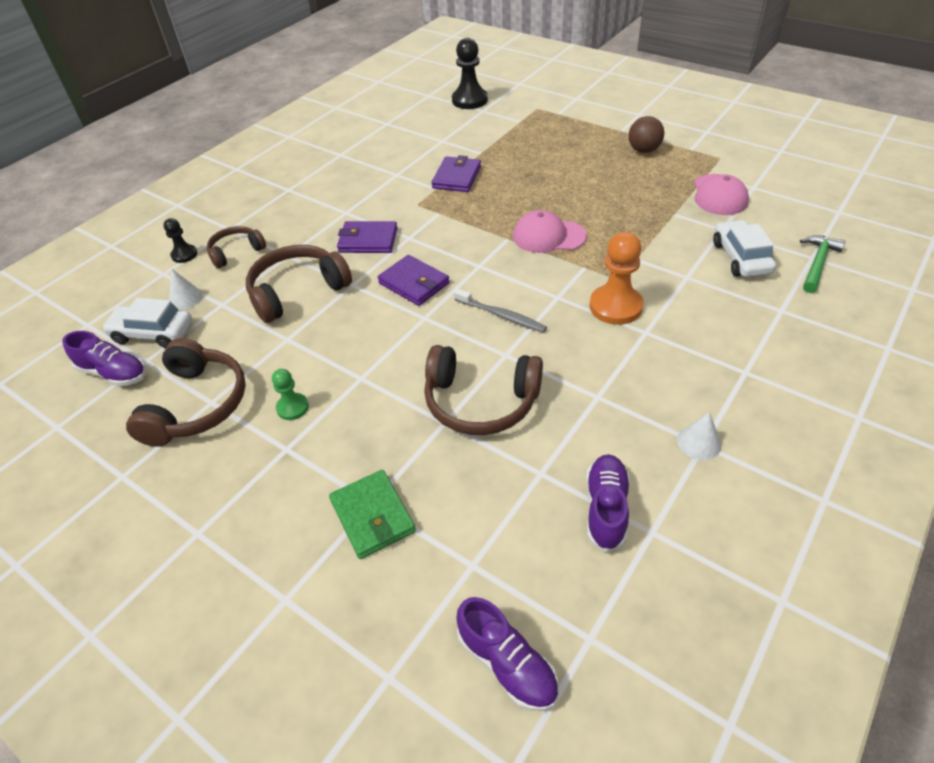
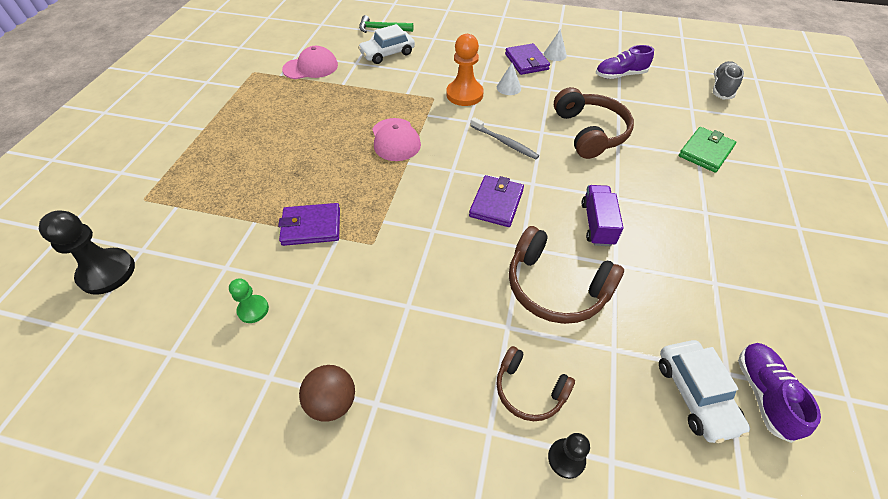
camera: 115 degrees left, 5 degrees up
brown headphones [126,338,246,447] -> none
white cone [169,269,203,310] -> white cone moved to [497,63,521,95]
green pawn [272,369,309,420] -> green pawn moved to [229,279,269,323]
purple wallet [337,221,398,253] -> purple wallet moved to [505,43,550,75]
grey toothbrush [454,289,547,333] -> grey toothbrush turned 120 degrees clockwise [470,117,539,159]
purple shoe [456,597,558,711] -> grey shoe [713,61,744,99]
brown ball [629,116,664,153] -> brown ball moved to [299,365,355,422]
none -> purple truck [581,185,623,246]

